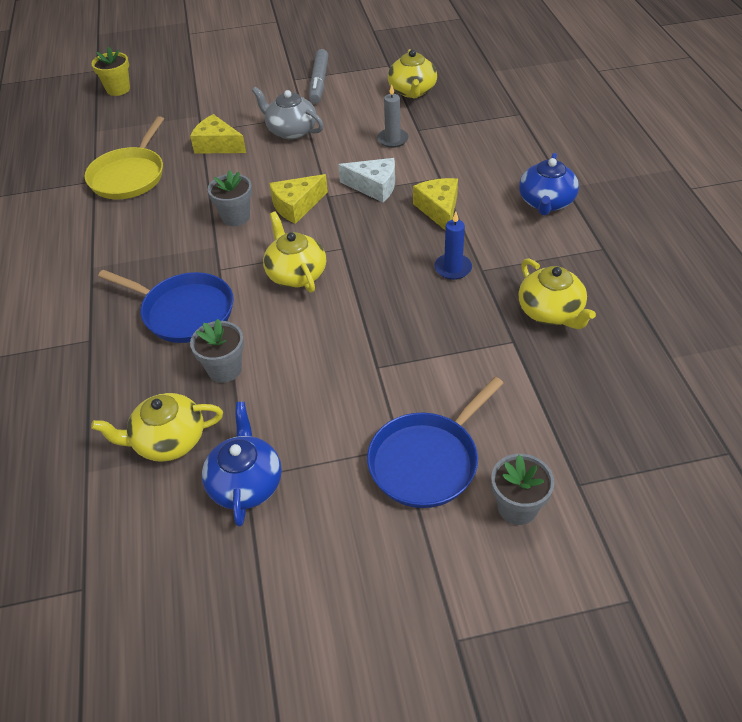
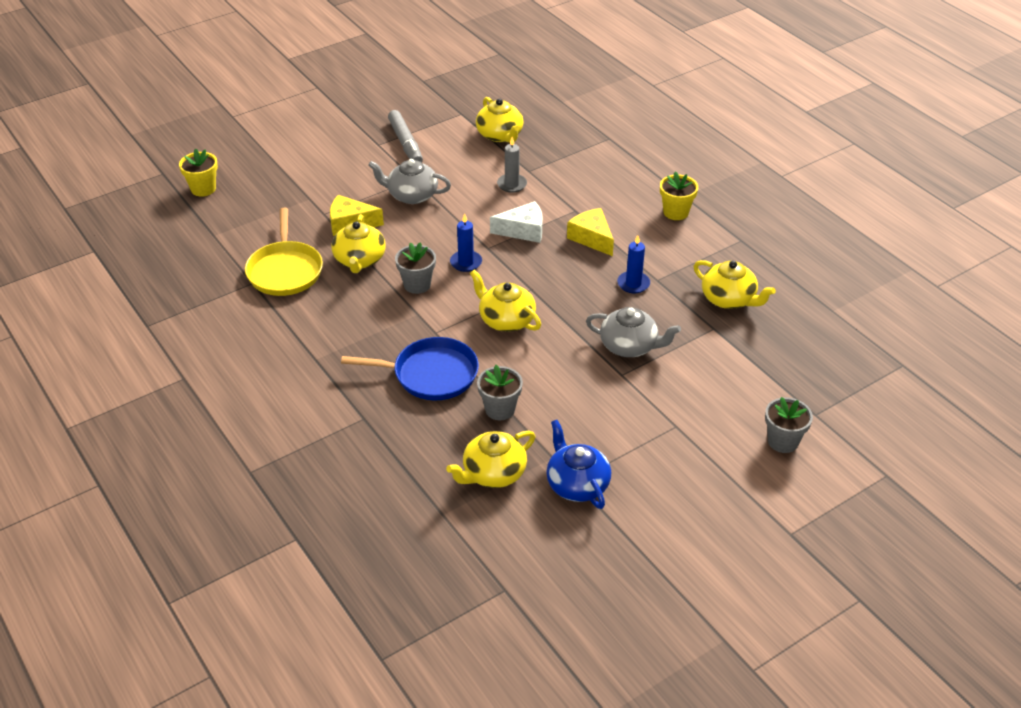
camera: 25 degrees left, 5 degrees down
yellow cheese [269,174,328,224] -> blue candle [450,213,482,272]
blue pan [367,377,503,508] -> none
blue teapot [519,153,579,215] -> yellow flower pot [660,171,698,220]
none -> yellow teapot [332,214,386,273]
none -> grey teapot [586,307,681,357]

